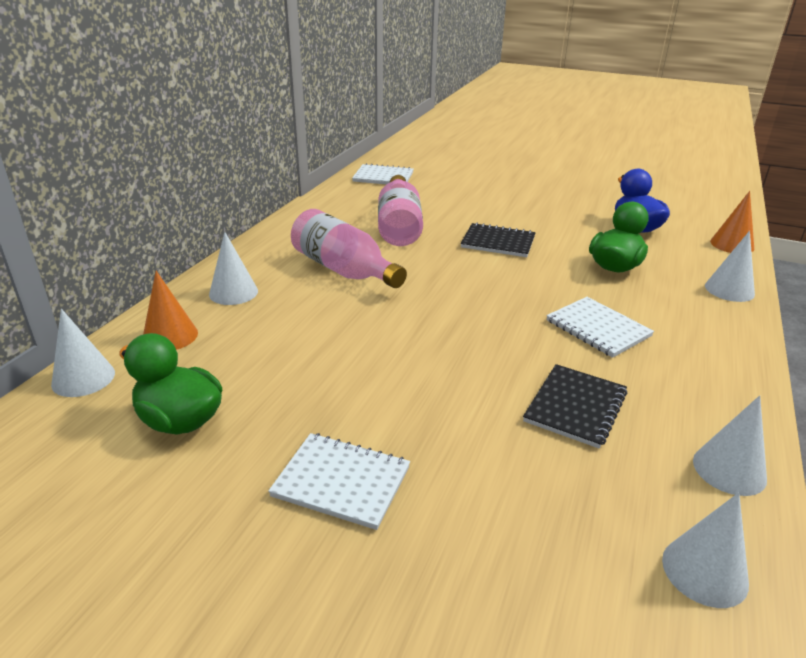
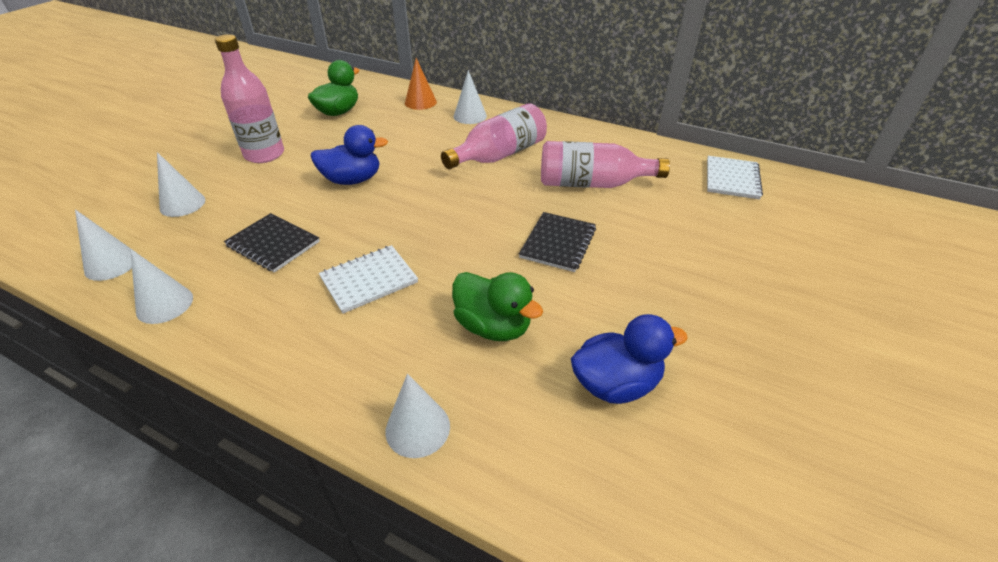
camera: 95 degrees right, 10 degrees up
white cone [51,309,115,397] -> white cone moved to [157,152,205,217]
white notebook [268,433,410,530] -> pink bottle [215,34,284,163]
orange cone [710,191,754,253] -> none
none -> blue duck [310,125,388,185]

